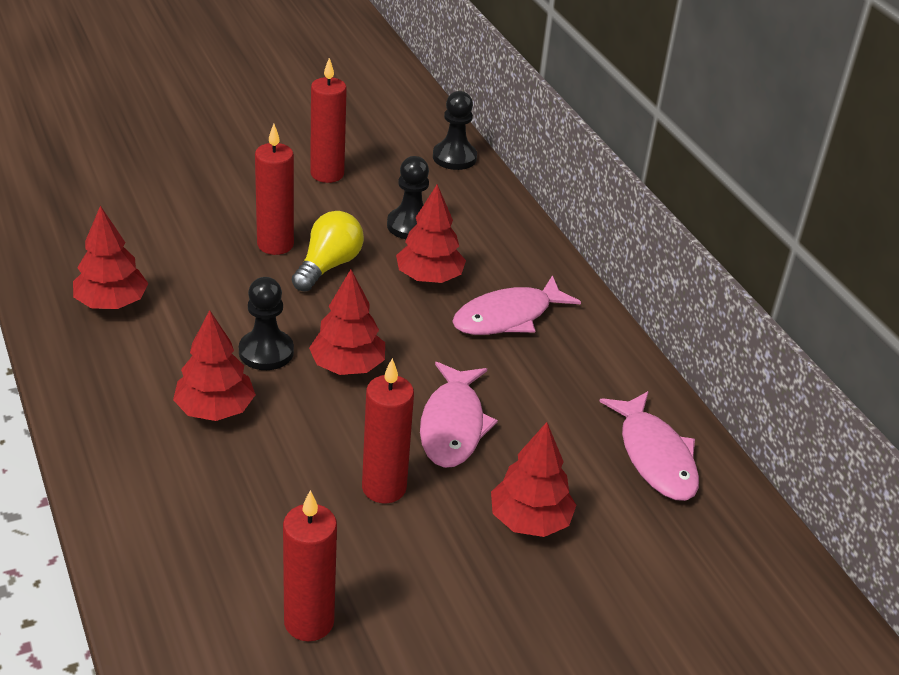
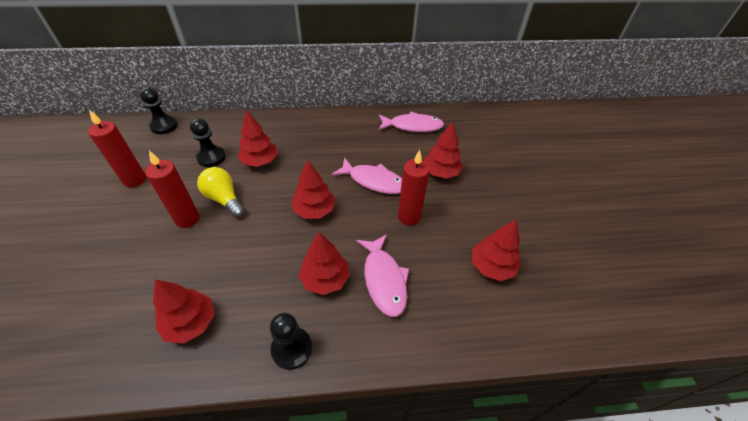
camera: 70 degrees left, 10 degrees up
black pawn [239,277,294,370] -> black pawn moved to [270,313,312,370]
red candle [283,490,337,641] -> red tree [472,219,521,281]
pink fish [452,275,581,335] -> pink fish moved to [356,234,409,317]

